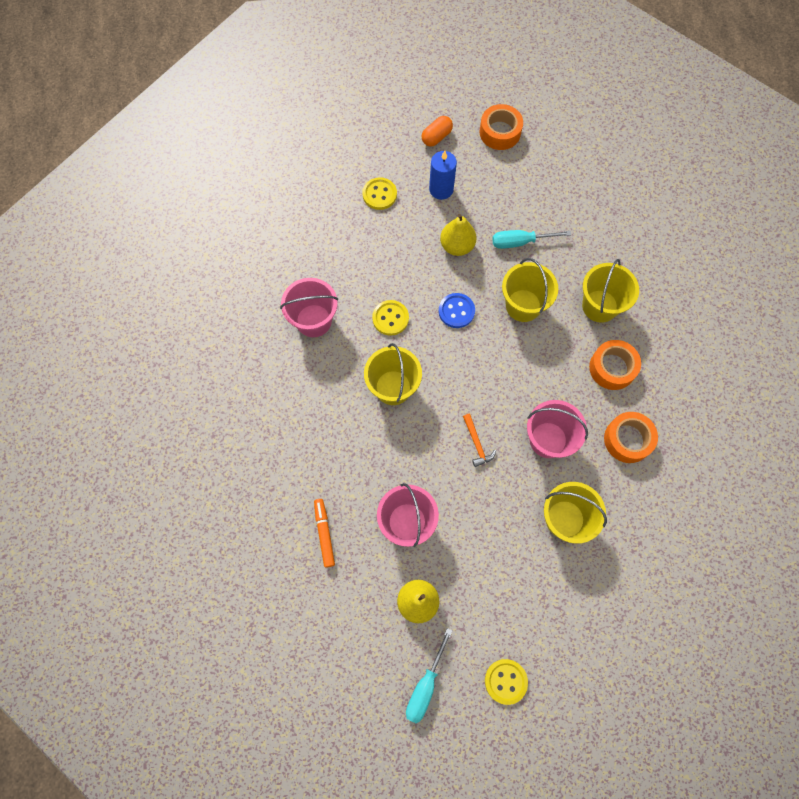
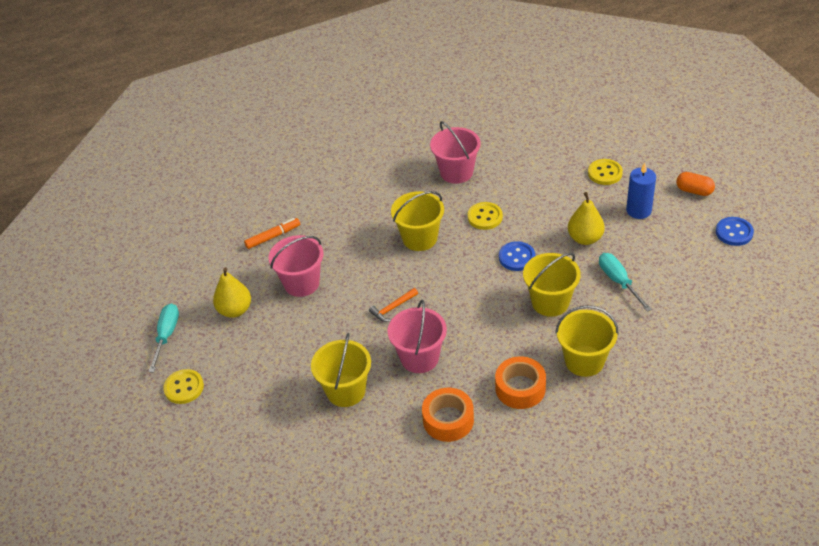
camera: 75 degrees right, 25 degrees down
turquoise screwdriver [406,628,453,723] -> turquoise screwdriver turned 90 degrees clockwise [148,304,179,372]
orange tape [479,104,523,150] -> blue button [716,217,754,246]

